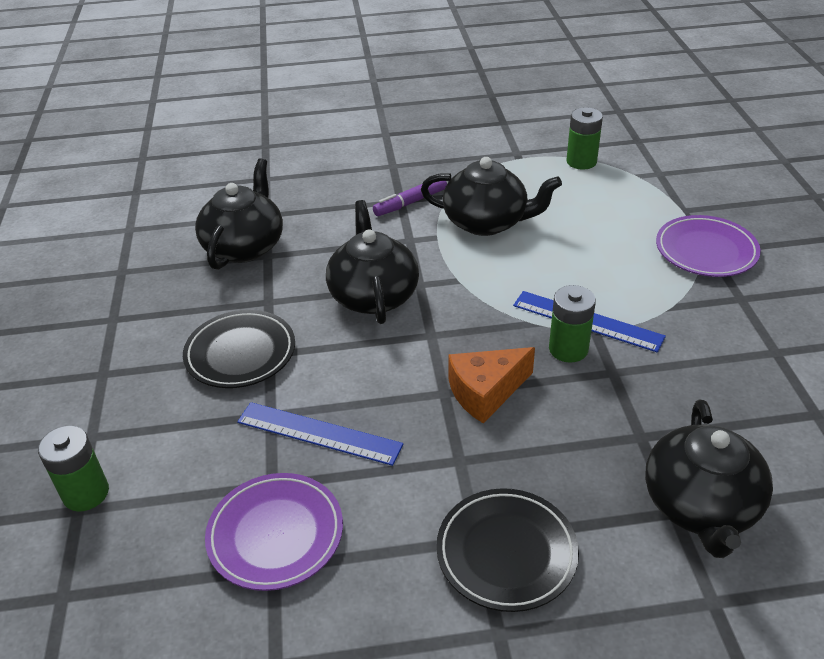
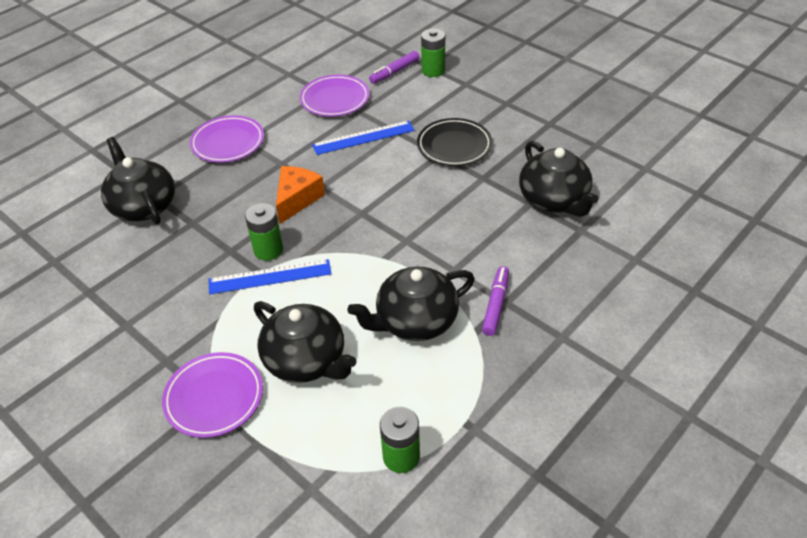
camera: 140 degrees right, 5 degrees up
black teapot [326,200,419,324] -> black teapot moved to [254,301,357,383]
black plate [436,488,579,612] -> purple plate [190,115,264,163]
none -> purple marker [369,51,420,84]

